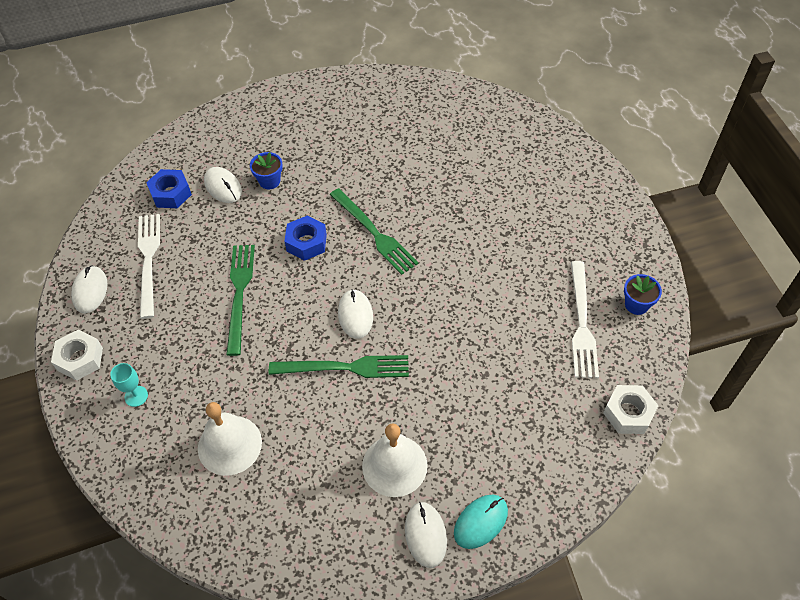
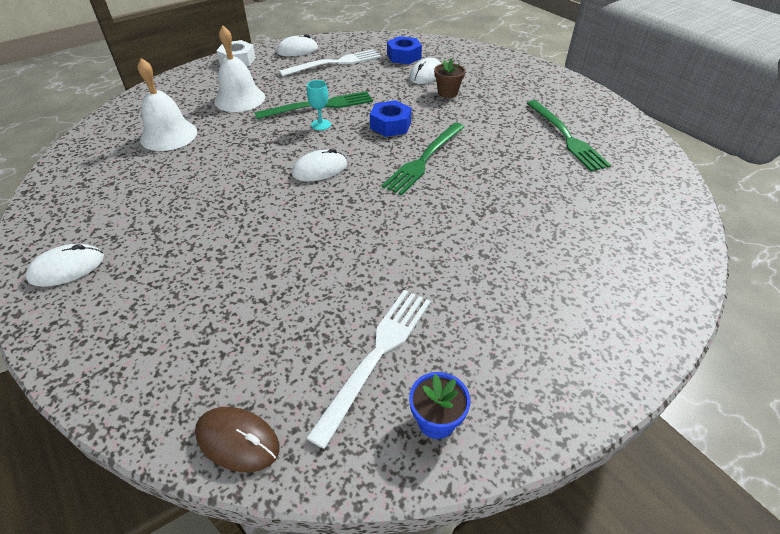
camera: 70 degrees right, 10 degrees down
turquoise goblet [110,363,148,407] -> turquoise goblet moved to [307,80,331,130]
blue flower pot [250,152,283,189] -> brown flower pot [434,58,465,98]
green fork [269,355,409,378] -> green fork moved to [527,100,611,171]
white bell [362,423,428,497] -> white bell moved to [214,26,265,112]
turquoise mouse [454,495,508,549] -> none
white fork [571,261,599,378] -> white fork turned 135 degrees clockwise [306,290,431,449]
white nut [603,385,659,434] -> brown mouse [195,407,279,472]

